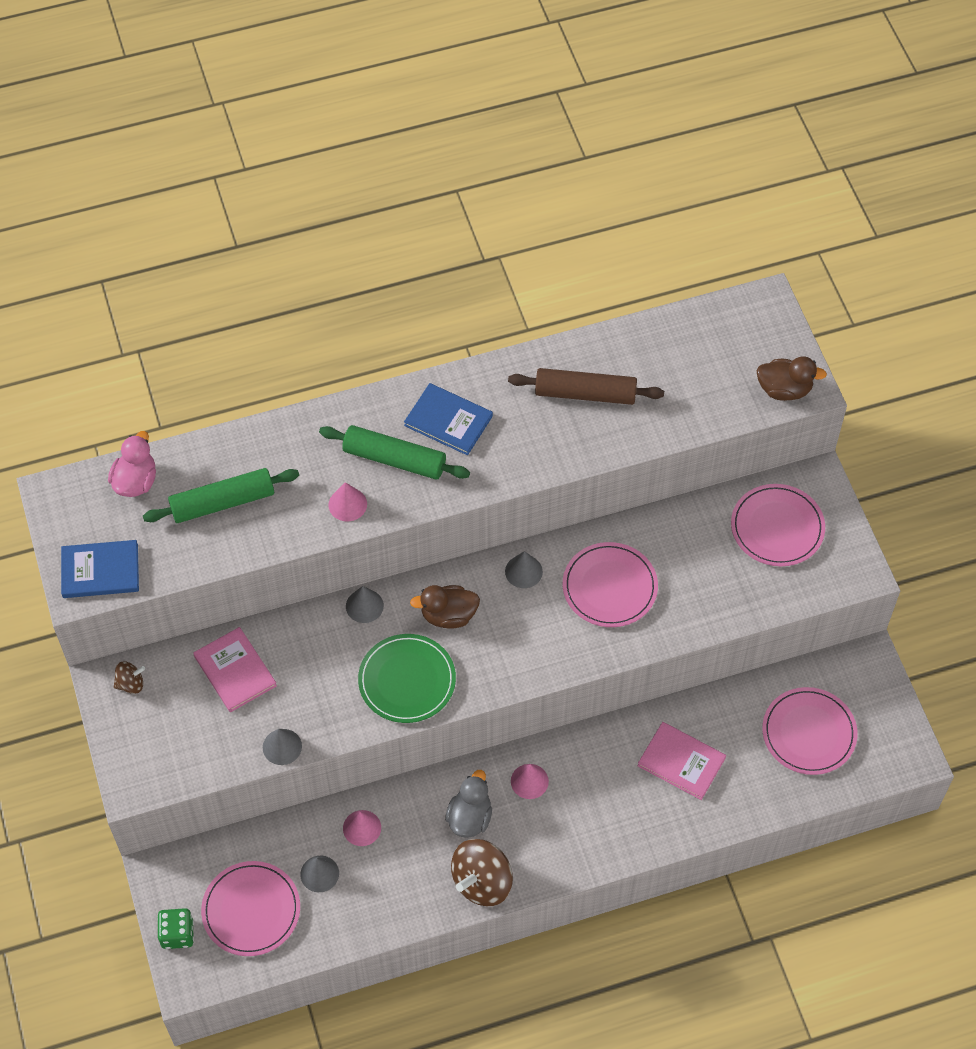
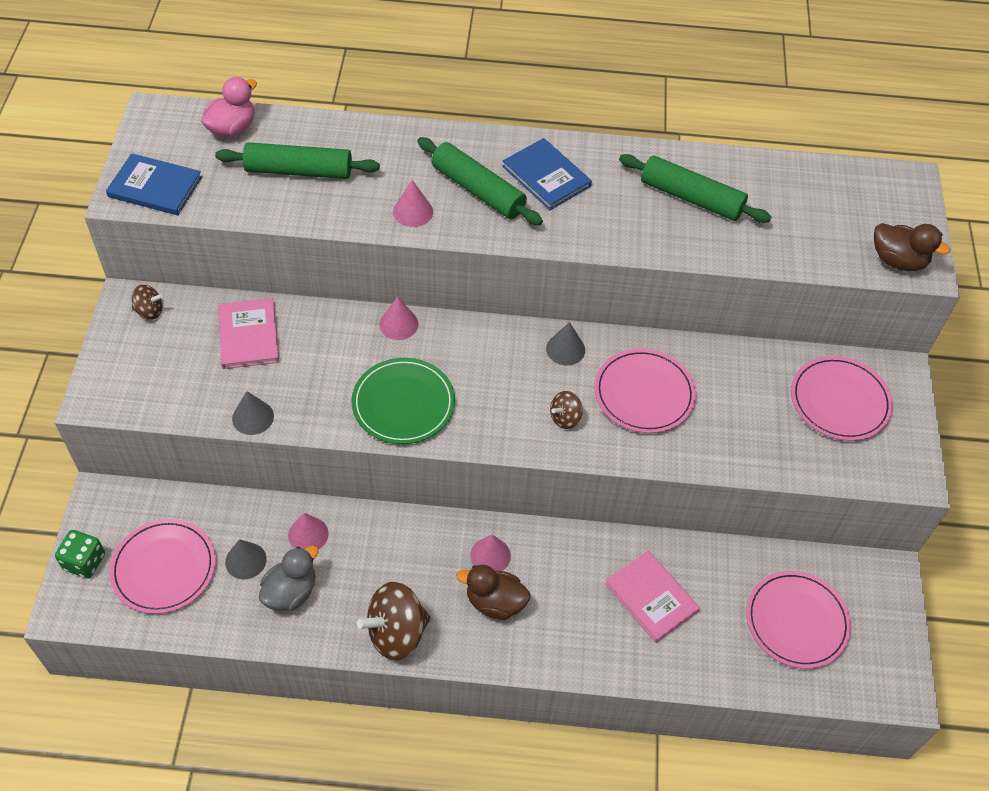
camera: 20 degrees right, 5 degrees down
grey cone [346,586,384,623] -> pink cone [379,296,418,340]
brown duck [410,585,480,629] -> brown duck moved to [456,565,530,620]
grey duck [445,770,492,838] -> grey duck moved to [259,545,319,611]
brown rolling pin [508,368,664,405] -> green rolling pin [619,154,771,223]
none -> brown spinning top [550,391,583,429]

